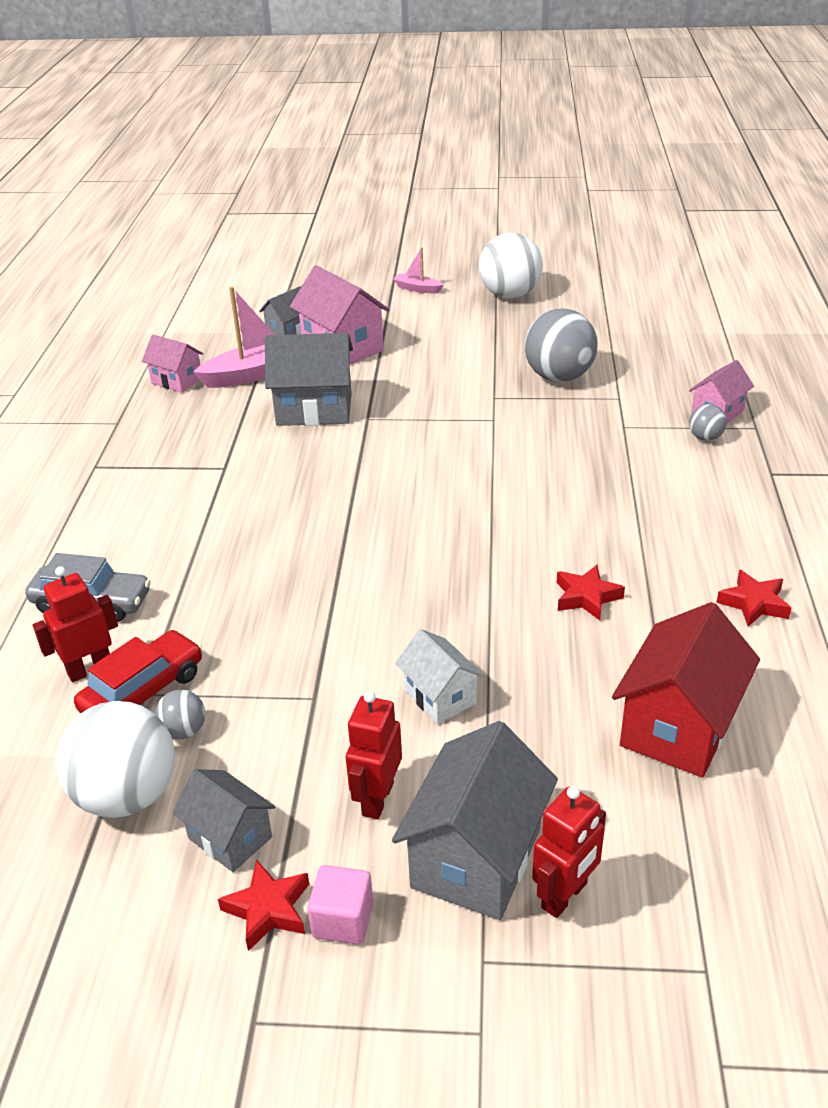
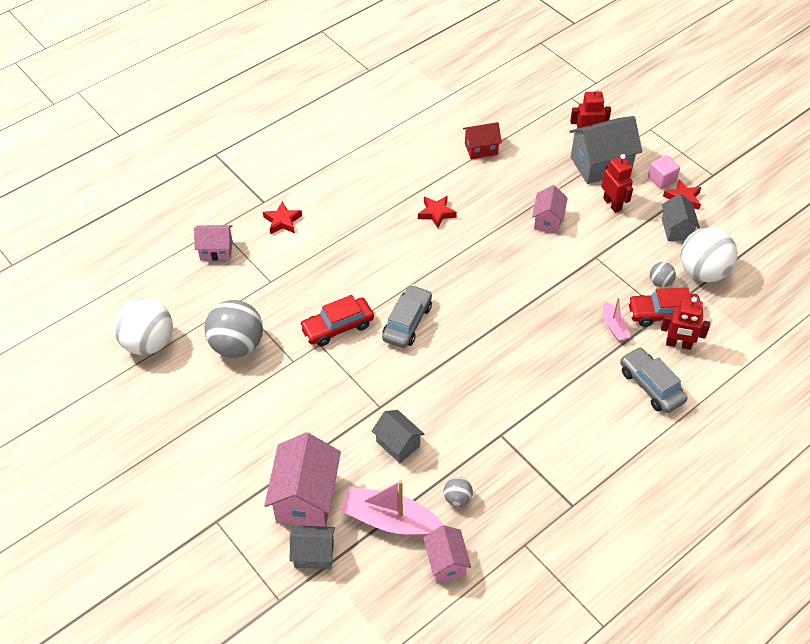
camera: 135 degrees left, 15 degrees up
grey house [265,333,353,426] -> grey house [372,410,424,463], size x0.58
red robot [346,691,402,819] -> red robot turned 90 degrees counterclockwise [601,154,633,213]
pink boat [393,247,444,293] -> pink boat moved to [603,298,631,341]
white house [395,629,484,724] -> pink house [532,185,567,233]
white ball [479,233,543,299] -> white ball moved to [113,297,173,355]
red house [612,602,760,778] -> red house [463,122,502,159], size x0.58
grey ball [689,404,727,441] -> grey ball moved to [444,477,473,507]
red star [716,570,791,627] -> red star moved to [263,201,302,234]
none -> red car [299,295,374,347]
none -> grey car [382,285,432,348]

